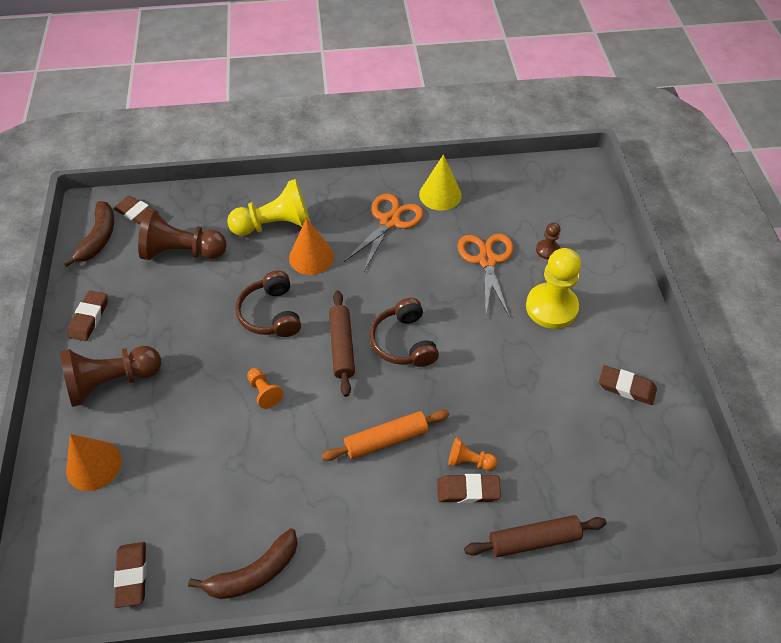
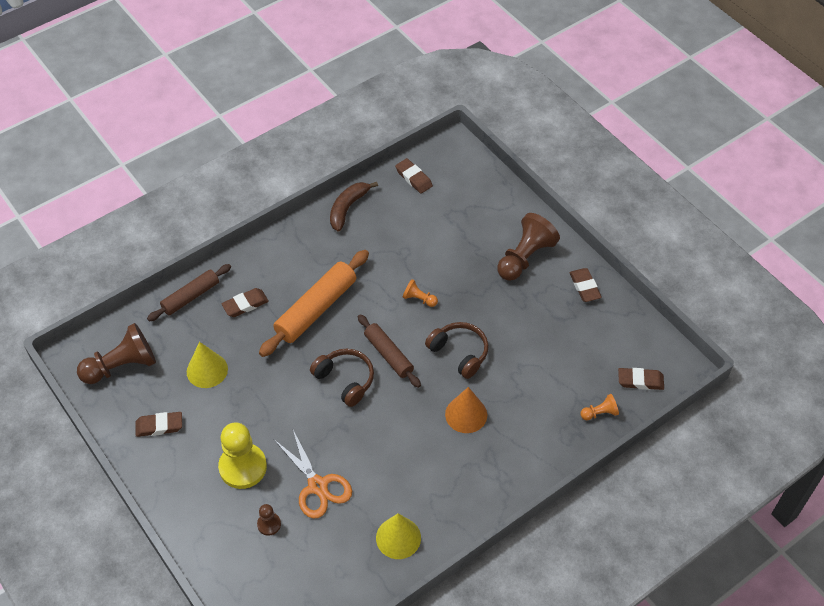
camera: 150 degrees right, 0 degrees up
brown banana [63,201,114,267] -> none
orange cone [66,434,122,491] -> none
brown pawn [138,209,226,260] -> brown pawn moved to [77,323,156,384]
yellow pawn [227,179,310,236] -> none
orange rolling pin [321,410,449,461] -> orange rolling pin [259,250,369,357], size x1.58
orange scissors [344,194,424,271] -> none
orange pawn [448,437,497,470] -> orange pawn moved to [580,394,619,420]
none -> yellow cone [187,342,228,388]

